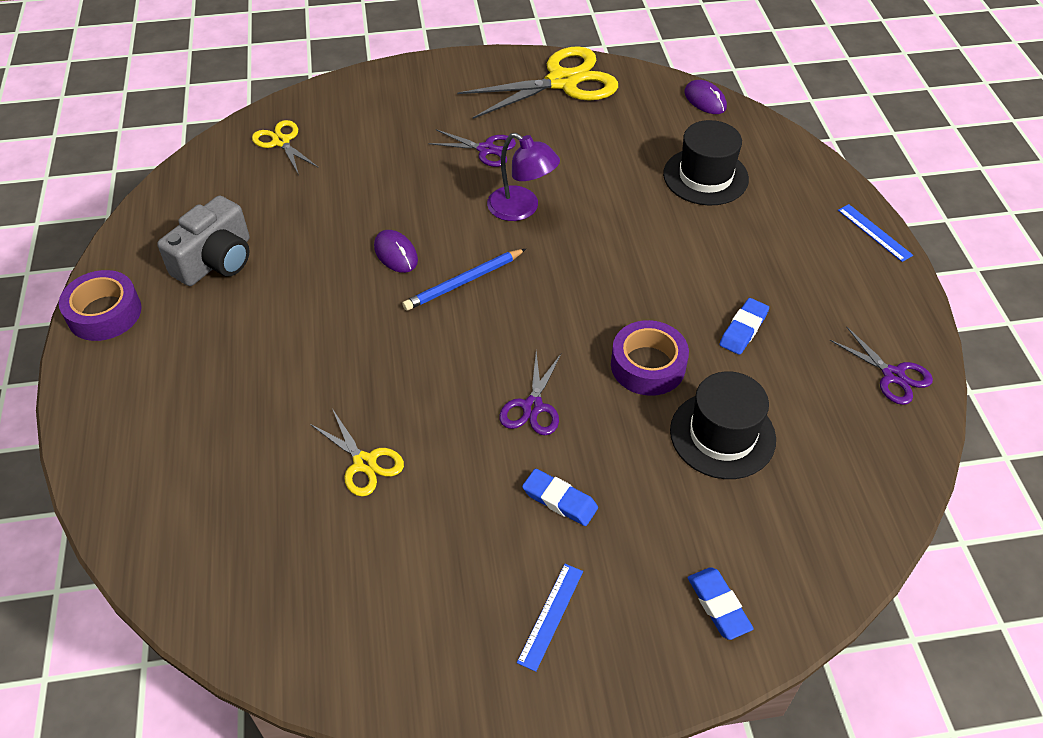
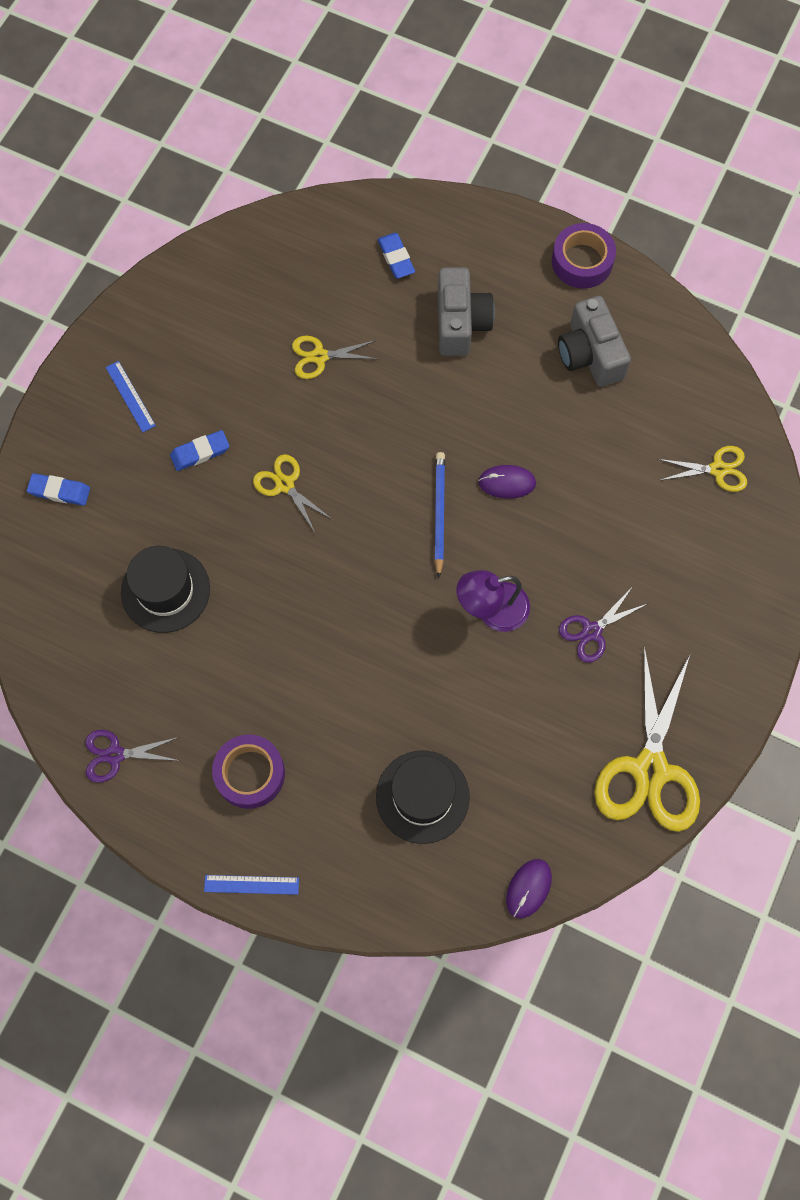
camera: 125 degrees right, 20 degrees up
purple scissors [499,352,561,435] -> yellow scissors [253,454,333,532]
purple tape [611,320,689,396] -> purple tape moved to [212,735,285,809]
purple mouse [684,80,727,114] -> purple mouse turned 60 degrees counterclockwise [506,859,552,919]
blue eraser [719,298,769,355] -> blue eraser moved to [377,233,415,278]
none -> grey camera [438,267,495,356]

